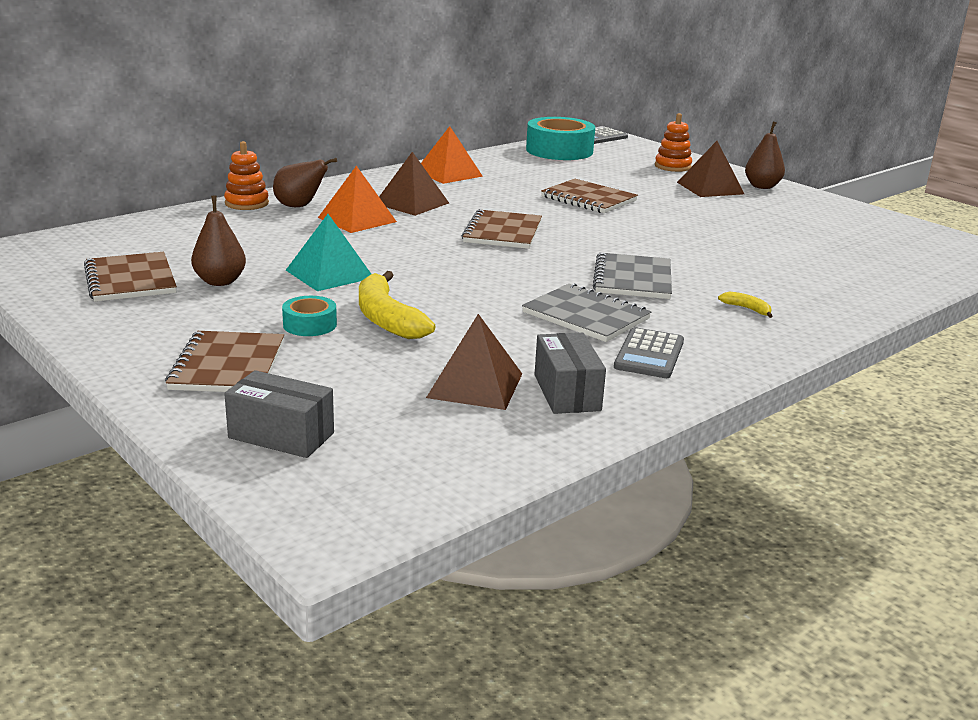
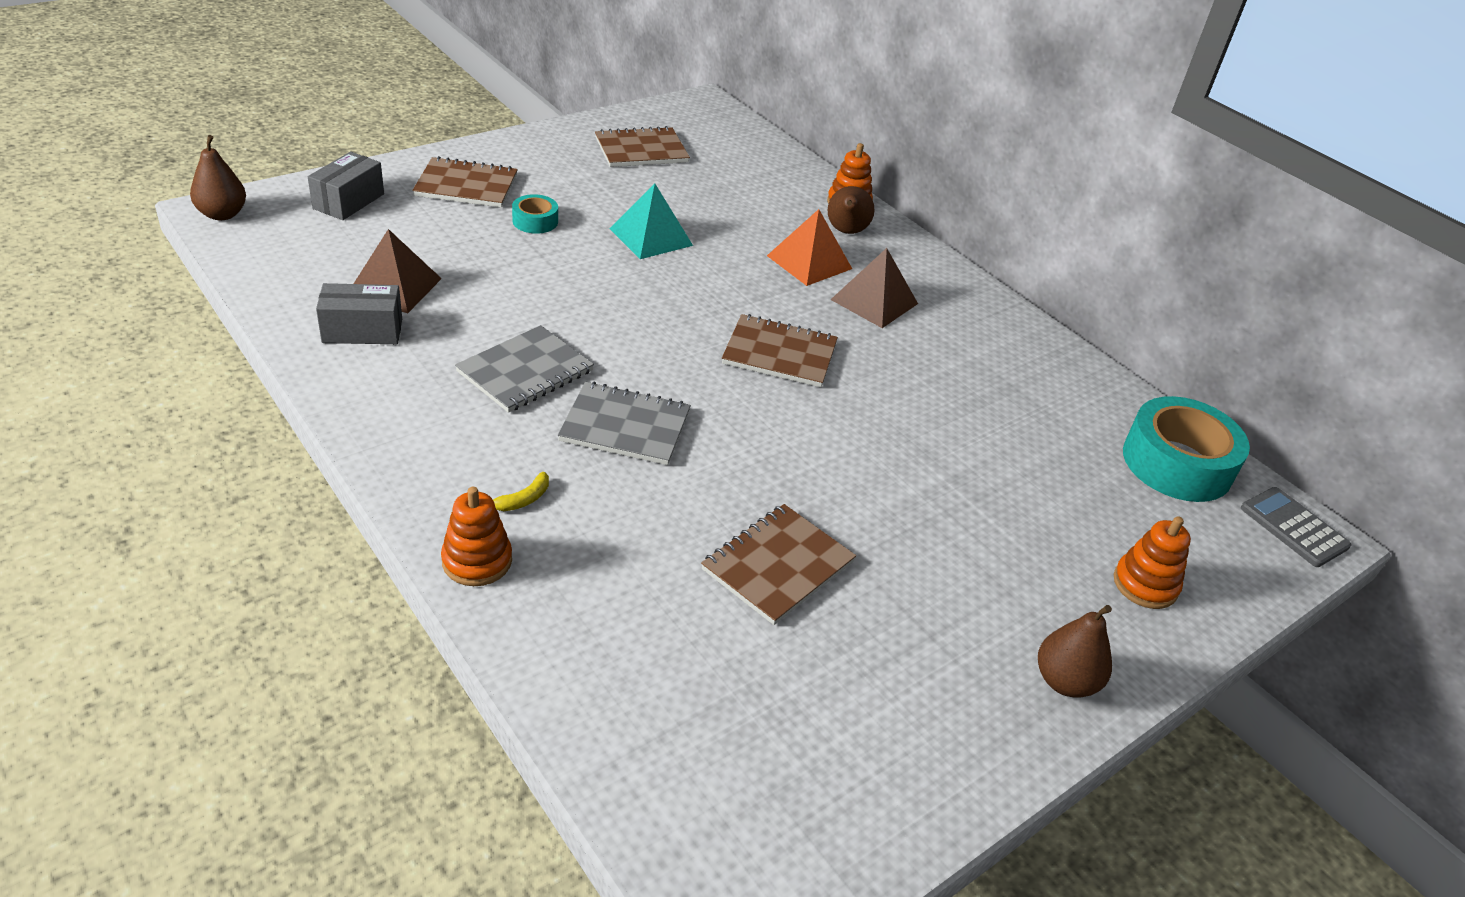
camera: 90 degrees right, 15 degrees up
brown pear [191,196,246,286] -> brown pear moved to [190,135,246,220]
yellow banana [359,271,436,339] -> none
orange pyramid [421,126,483,184] -> none
brown notebook [541,179,638,213] -> brown notebook moved to [701,504,856,625]
grey calculator [614,327,684,378] -> none
brown pyramid [677,141,744,197] -> none
none -> orange stacking toy [441,487,512,586]

